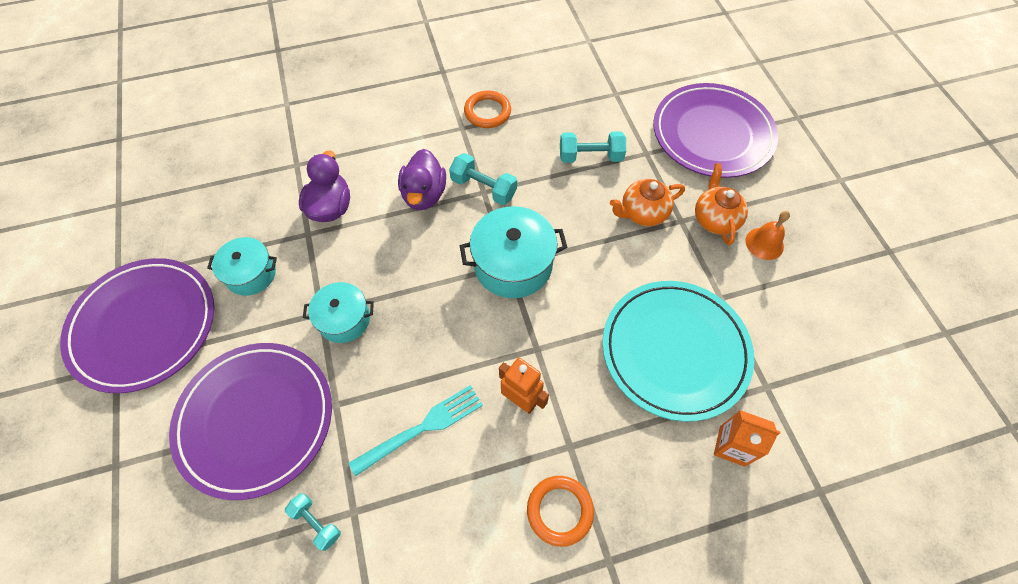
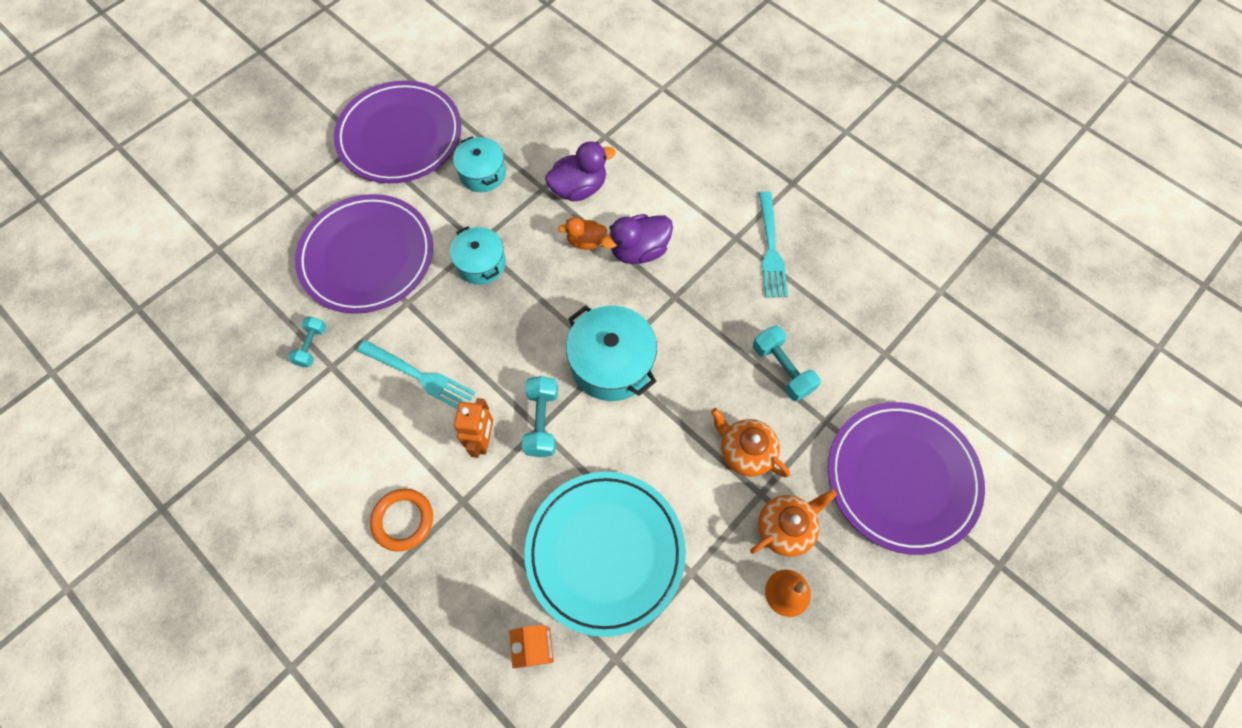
camera: 60 degrees right, 5 degrees up
turquoise dumbbell [449,153,517,205] -> turquoise dumbbell moved to [522,376,558,457]
orange ring [464,90,511,128] -> turquoise fork [759,192,788,298]
none -> orange duck [558,217,607,250]

